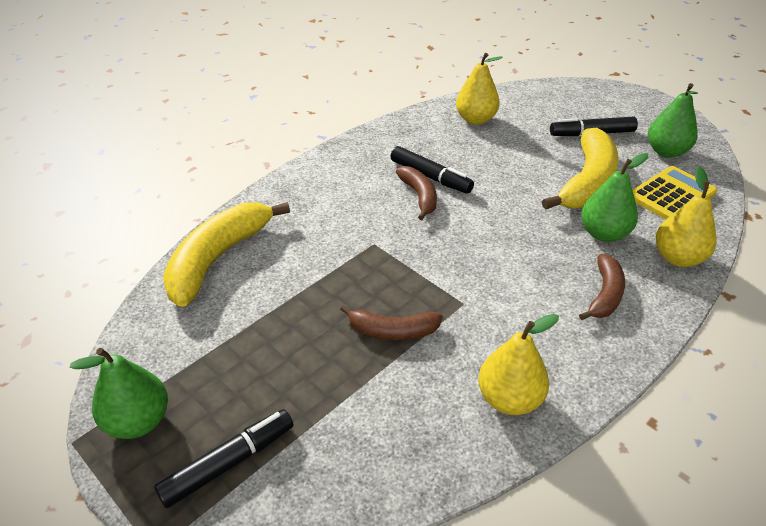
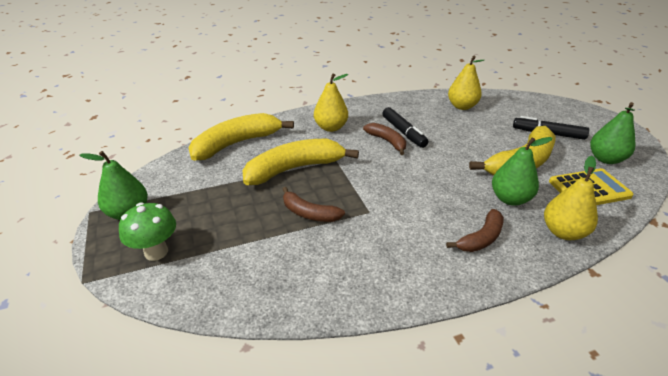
camera: 25 degrees right, 5 degrees down
black marker [154,409,294,508] -> green mushroom [119,202,176,261]
brown banana [396,166,437,220] -> brown banana turned 45 degrees counterclockwise [363,123,406,155]
yellow pear [478,314,559,415] -> yellow pear moved to [314,74,348,132]
none -> yellow banana [243,139,359,185]

